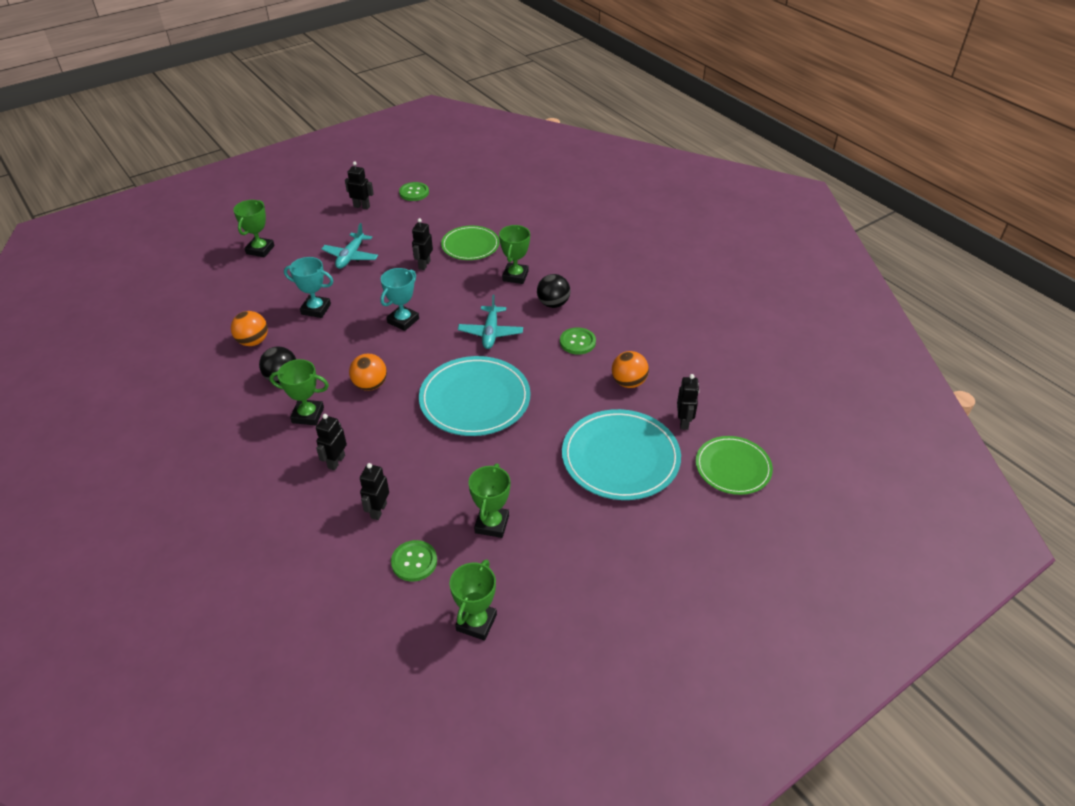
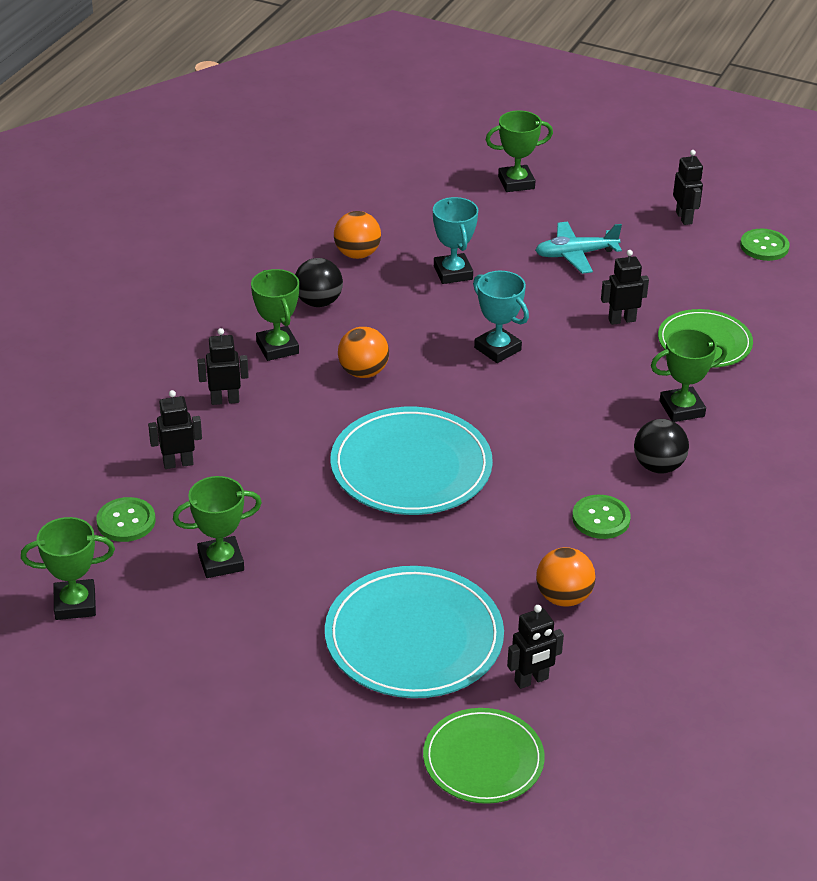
camera: 60 degrees right, 5 degrees down
turquoise trophy [380,268,419,331] -> turquoise trophy turned 45 degrees clockwise [473,271,529,363]
turquoise plane [458,295,523,349] -> none

